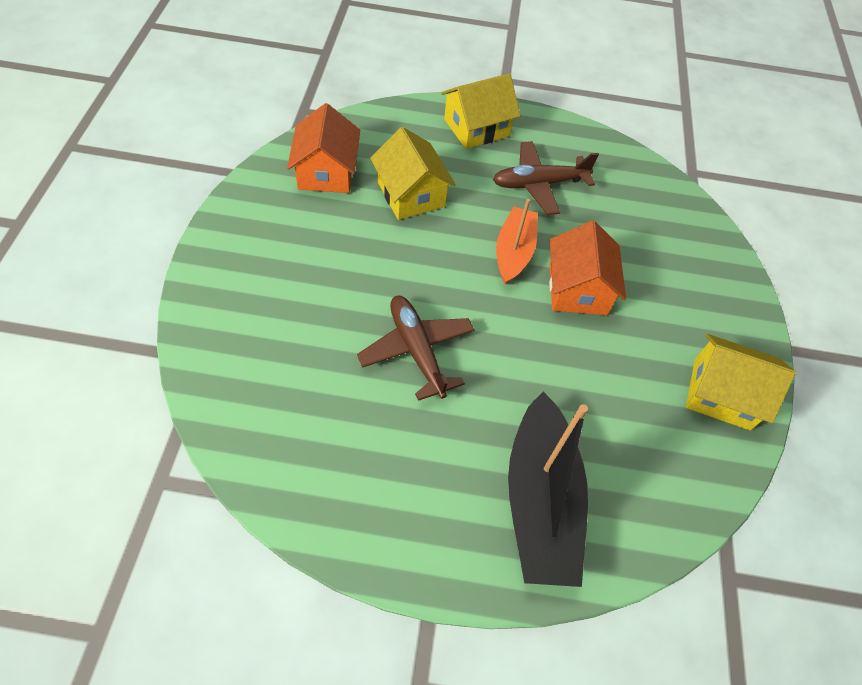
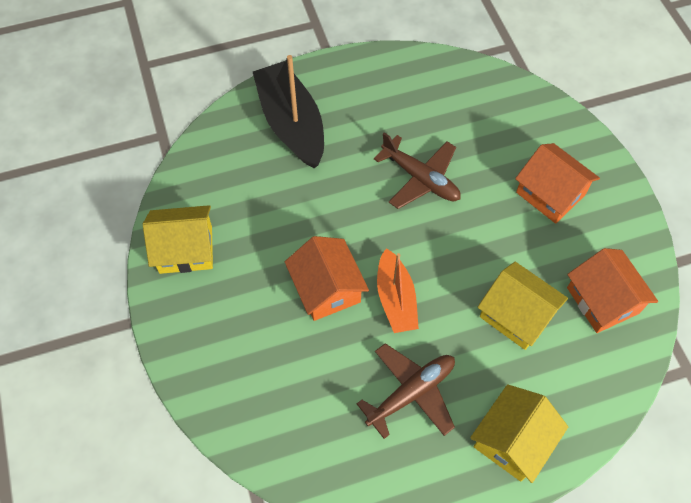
camera: 160 degrees right, 5 degrees up
none -> orange house [515,143,600,224]

